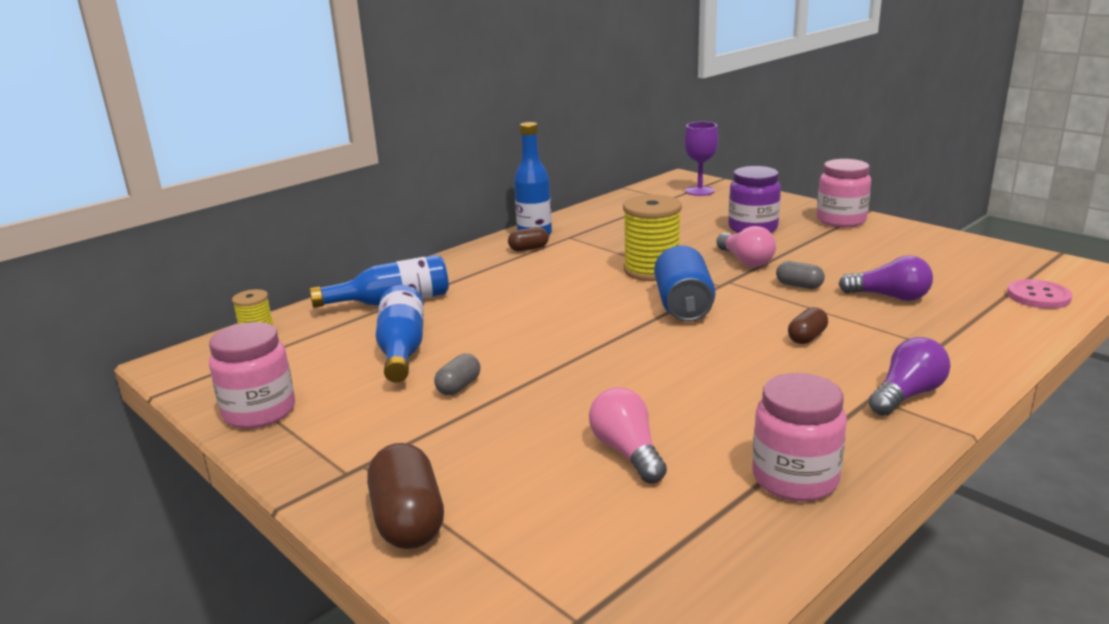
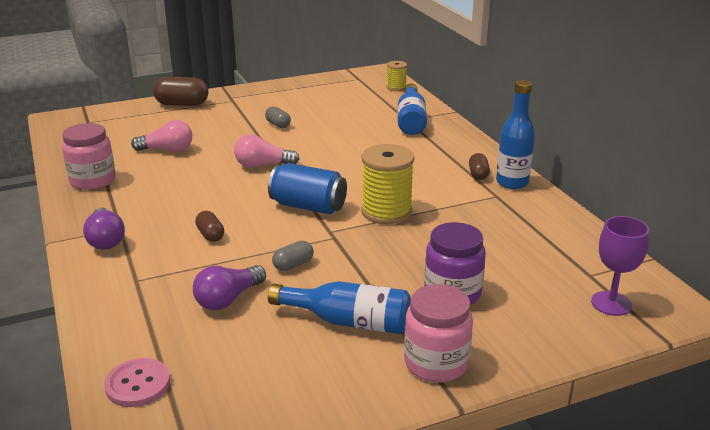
camera: 110 degrees right, 5 degrees up
pink jar [209,322,295,429] -> none
blue bottle [375,285,424,383] -> blue bottle moved to [268,281,411,334]
pink light bulb [716,226,776,267] -> pink light bulb moved to [234,134,299,168]

